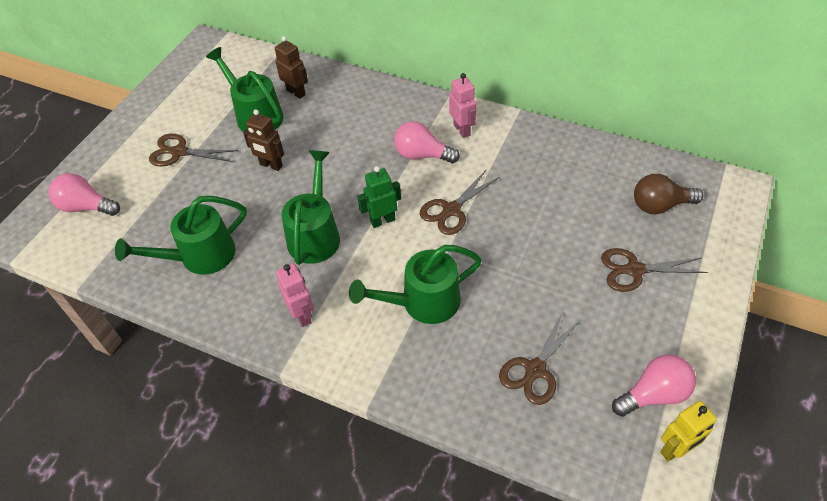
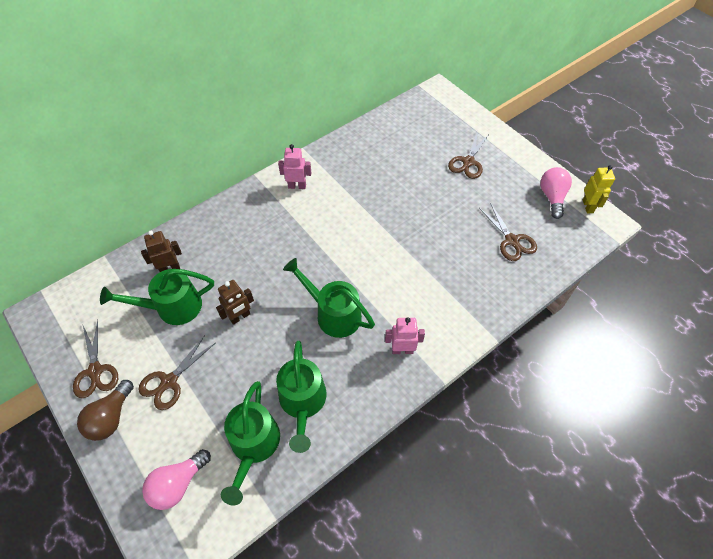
camera: 65 degrees left, 5 degrees up
green watering can [349,245,482,324] -> green watering can moved to [221,381,280,505]
green robot [357,166,401,228] -> none
pink light bulb [394,121,460,163] -> none
brown scissors [420,170,499,235] -> brown scissors moved to [73,320,118,398]
brown light bulb [634,174,703,214] -> brown light bulb moved to [77,380,134,441]

